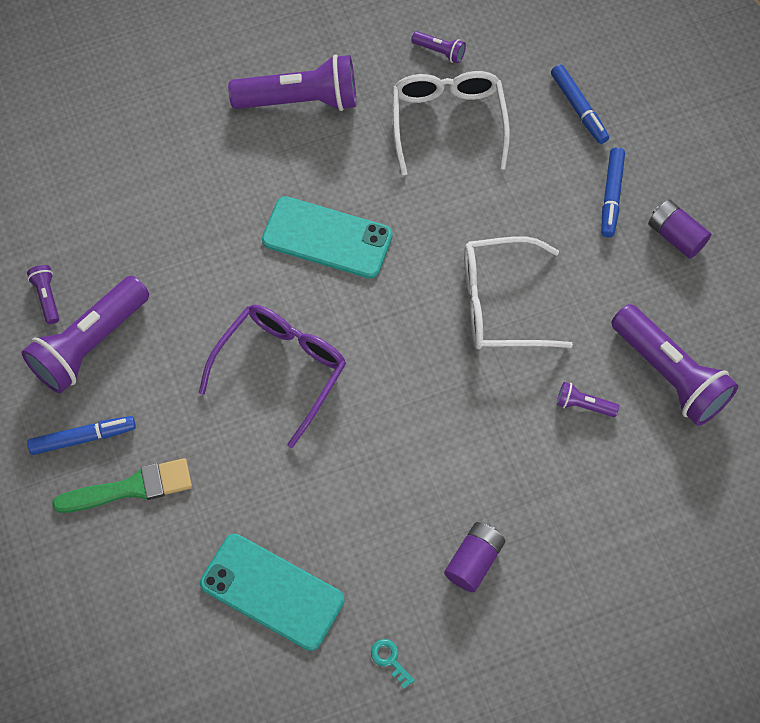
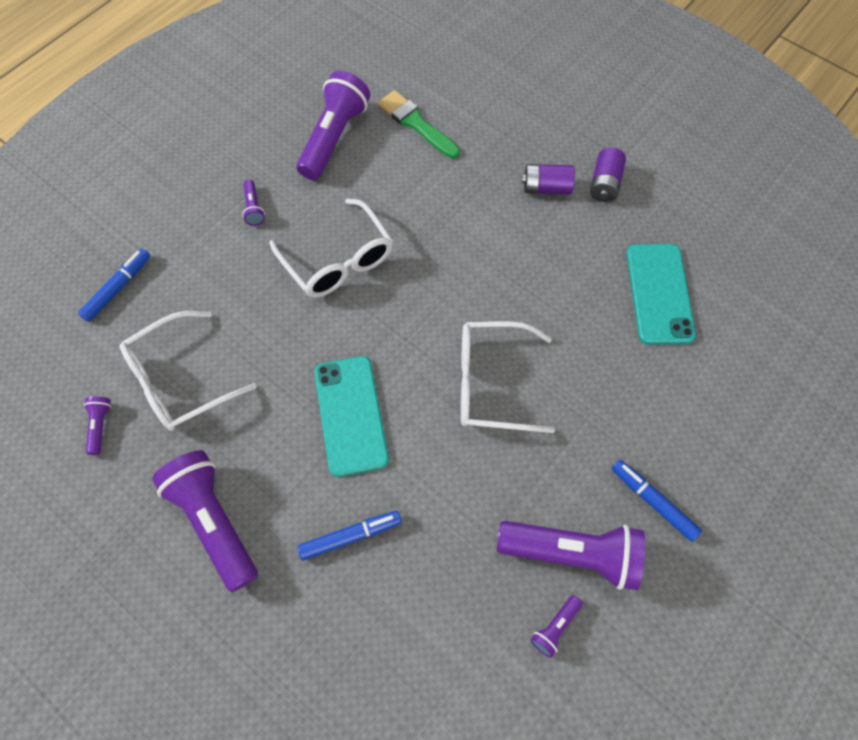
camera: 120 degrees left, 0 degrees up
green brush [52,458,192,513] -> green brush moved to [378,90,460,159]
purple glasses [199,305,346,448] -> white glasses [461,321,555,433]
turquoise key [371,639,415,689] -> none
purple flashlight [557,382,619,417] -> purple flashlight moved to [242,180,265,226]
blue marker [601,147,625,238] -> blue marker moved to [297,511,402,561]
purple battery [648,200,711,259] -> purple battery moved to [590,148,626,202]

